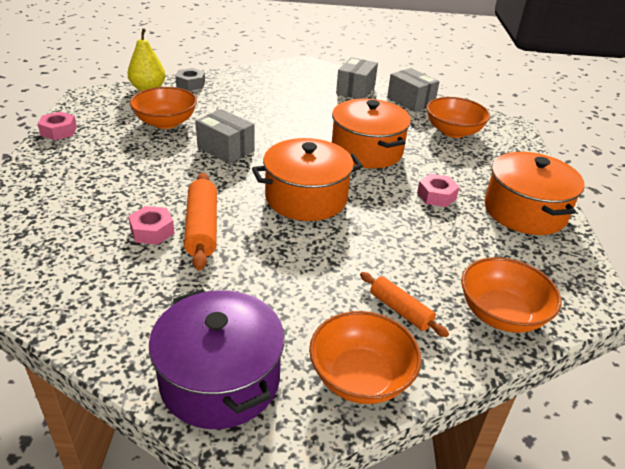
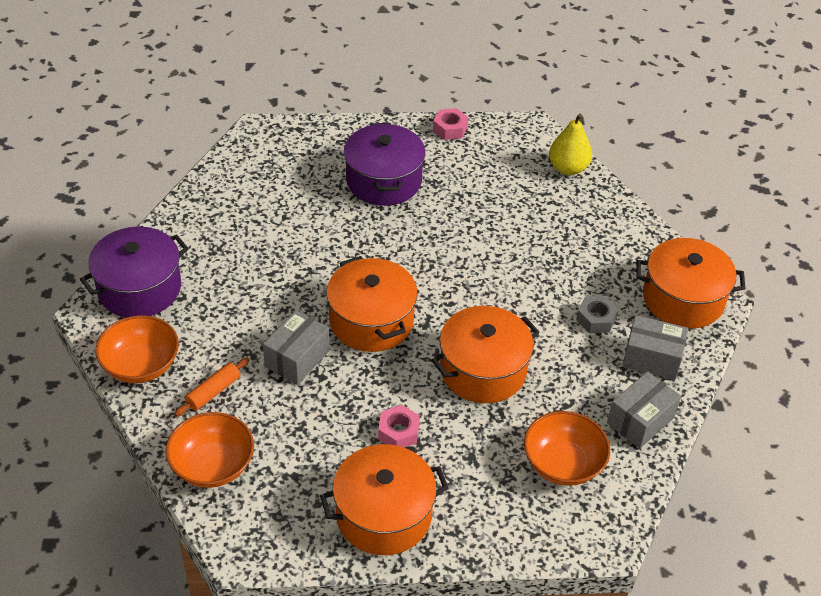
camera: 85 degrees right, 10 degrees up
pink nut [128,206,175,245] -> none
orange bowl [130,87,197,129] -> none
grey nut [175,68,205,91] -> grey nut moved to [576,296,619,333]
orange rolling pin [184,172,217,271] -> none
grey box [195,109,255,164] -> grey box moved to [263,310,330,385]
none -> purple pot [344,123,425,206]
none -> orange pot [636,238,746,329]

